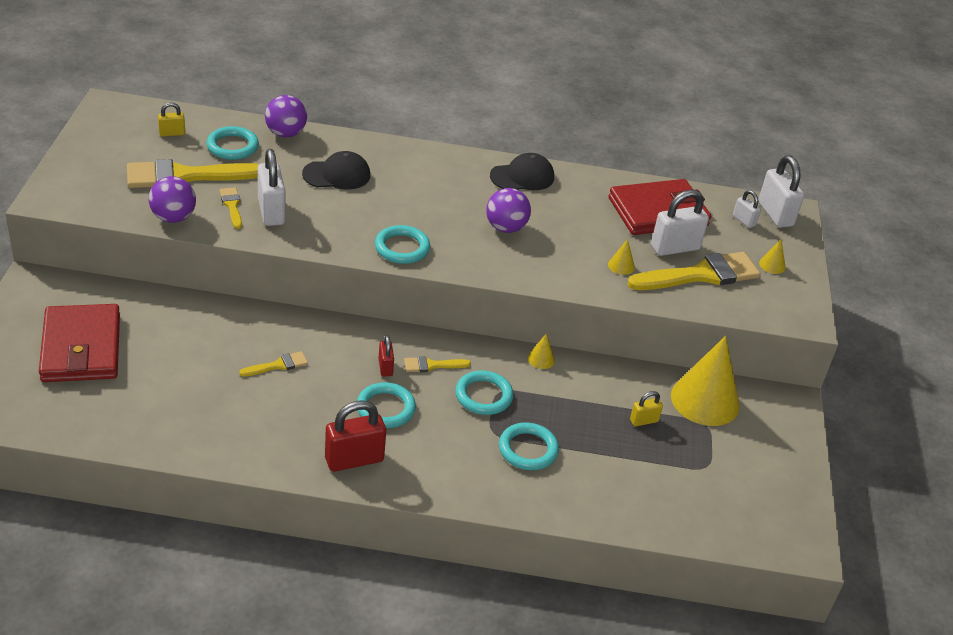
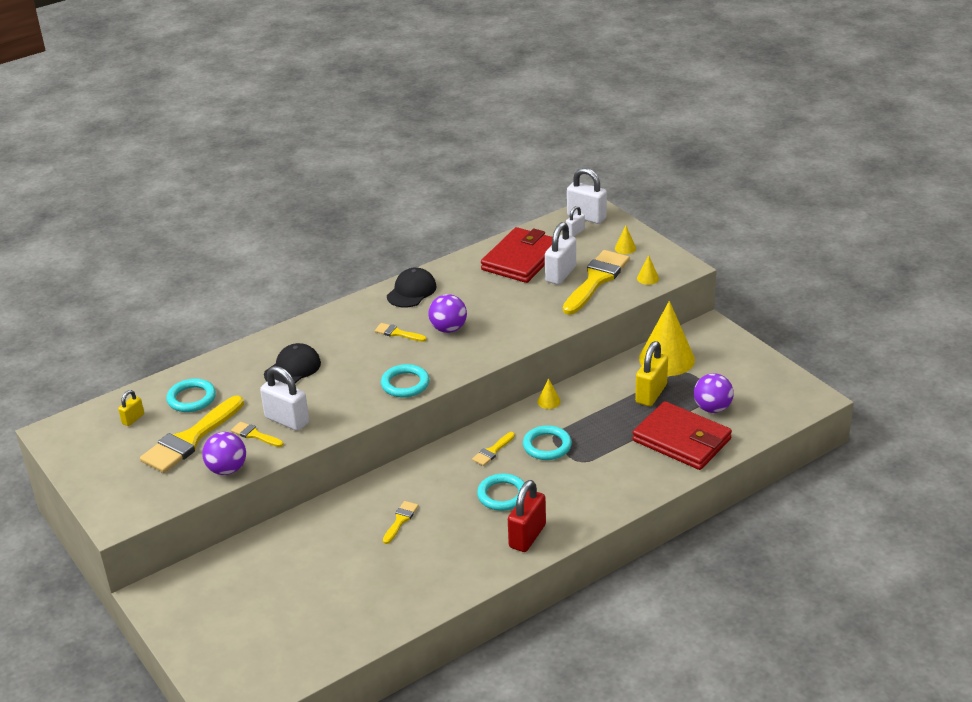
camera: 35 degrees left, 5 degrees down
red wallet [39,304,120,382] -> red wallet moved to [632,401,732,470]
purple ball [265,95,307,137] -> purple ball moved to [694,373,734,413]
red padlock [379,335,394,376] -> none
turquoise ring [499,422,559,470] -> none
yellow cone [608,239,635,275] -> yellow cone moved to [637,255,659,285]
yellow padlock [630,391,663,427] -> yellow padlock [635,341,668,406], size x1.88
white padlock [733,190,761,228] -> white padlock turned 60 degrees counterclockwise [566,206,585,237]
none -> yellow brush [375,323,427,342]

